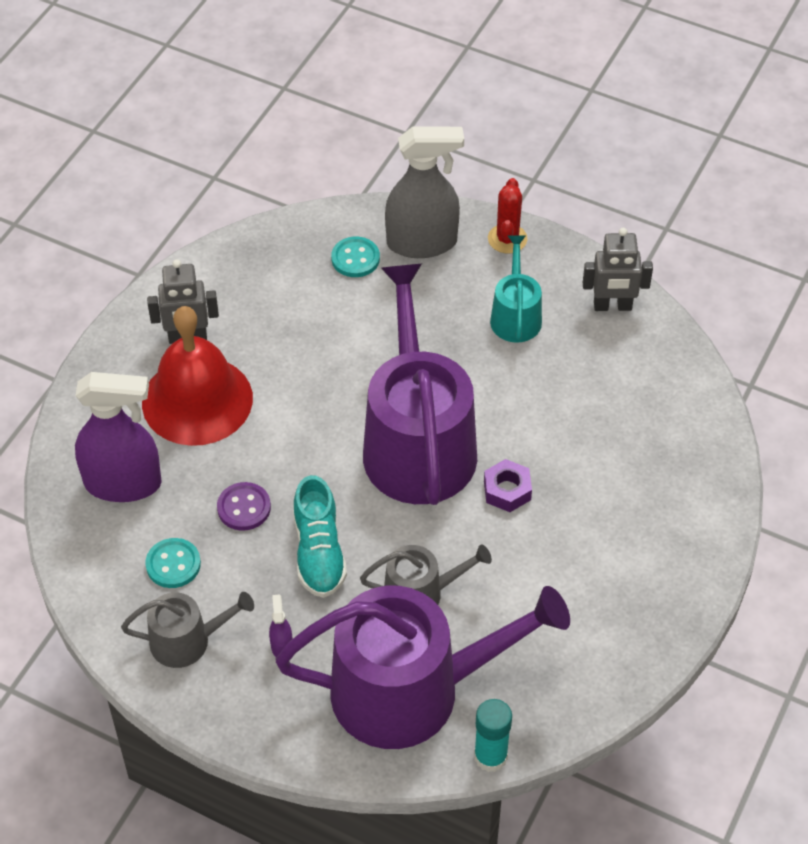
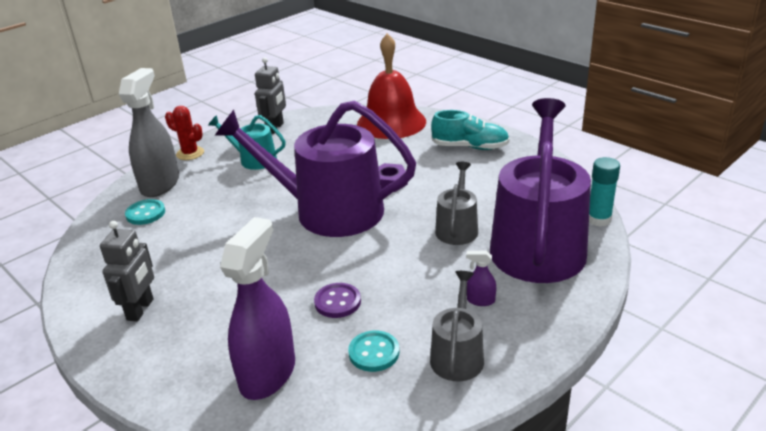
camera: 70 degrees left, 20 degrees down
red bell [142,306,253,446] -> red bell moved to [357,33,426,139]
turquoise shoe [293,475,347,598] -> turquoise shoe moved to [431,110,509,150]

